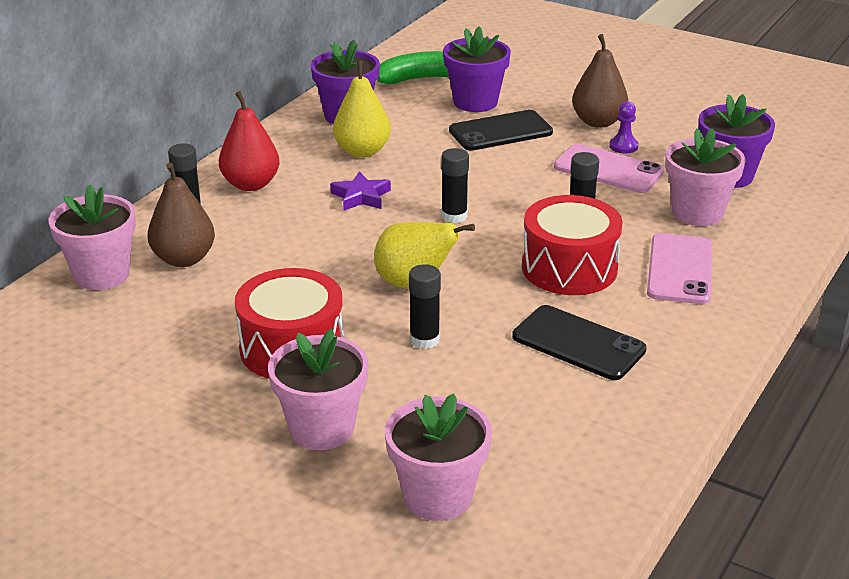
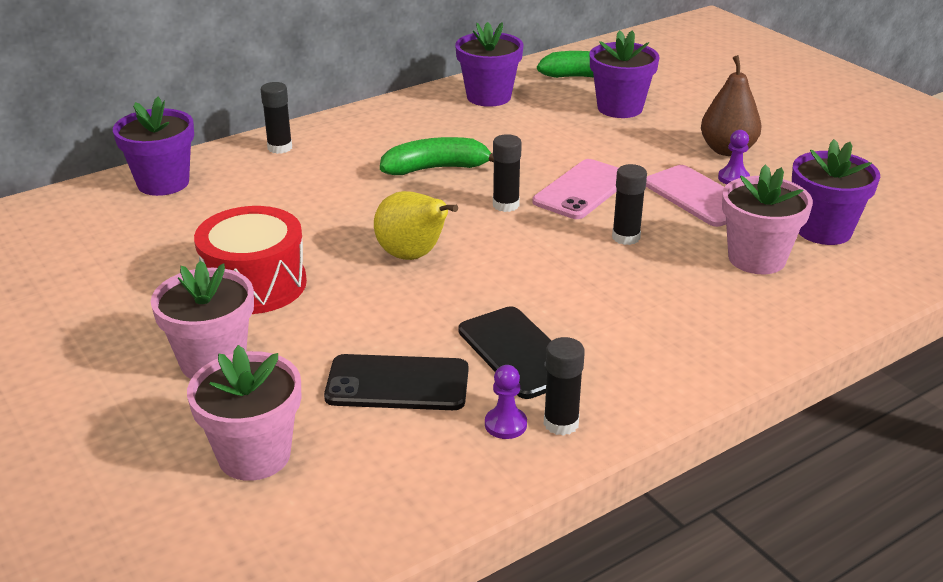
camera: 25 degrees right, 0 degrees up
pink flower pot [49,185,136,290] -> purple flower pot [113,97,194,196]
brown pear [147,163,215,267] -> none
red pear [219,91,279,191] -> none
purple star [330,171,391,211] -> green banana [380,137,494,175]
yellow pear [333,60,391,157] -> none
black glue stick [409,264,441,349] -> black glue stick moved to [544,337,585,436]
black phone [449,110,553,151] -> black phone moved to [324,354,468,410]
red drum [522,195,623,295] -> none
pink phone [647,233,713,304] -> pink phone moved to [533,159,618,219]
none -> purple pawn [485,365,527,439]

